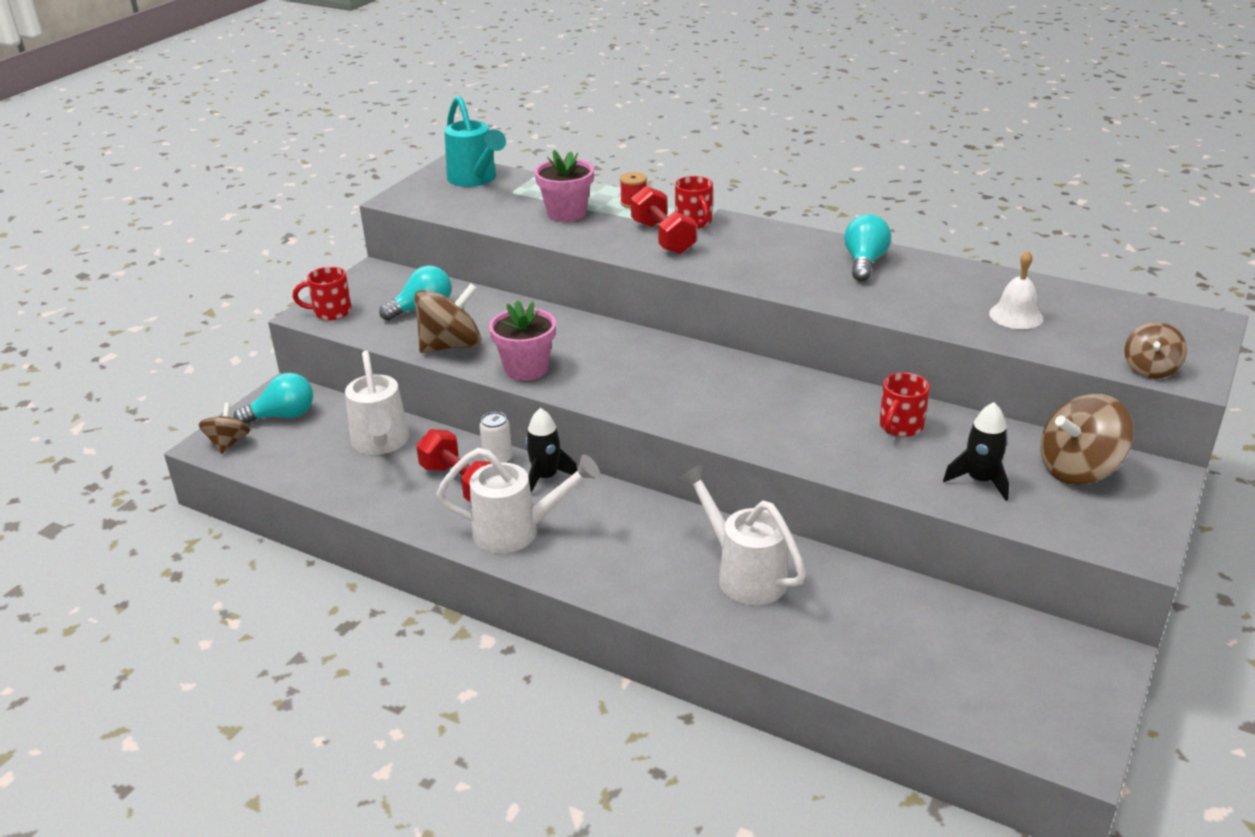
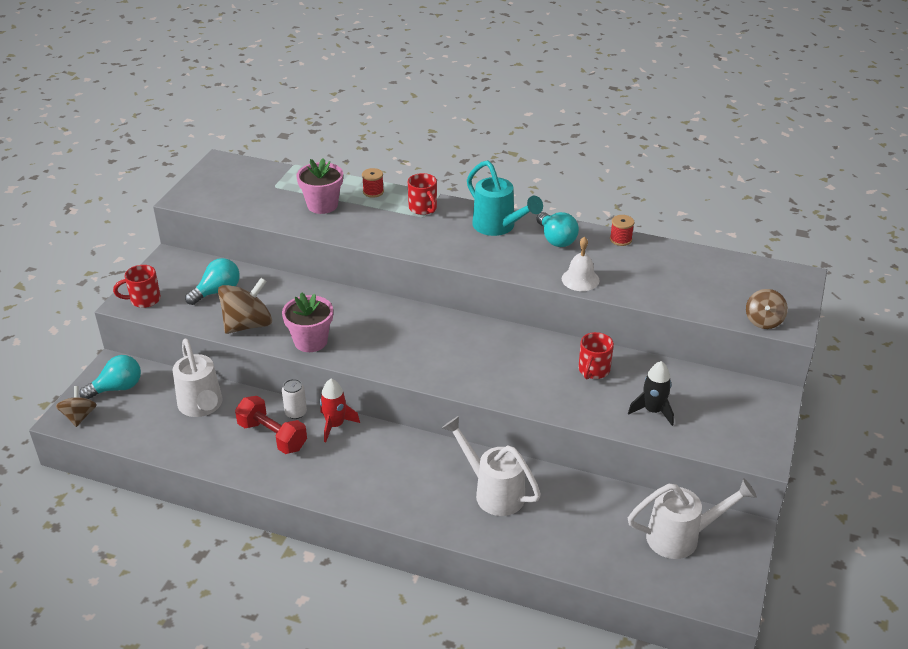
camera: 10 degrees left, 5 degrees up
white watering can [436,448,600,553] -> white watering can moved to [628,478,757,559]
turquoise watering can [444,96,506,187] -> turquoise watering can moved to [467,160,543,236]
black rocket [525,408,578,493] -> red rocket [320,379,360,442]
red dumbbell [631,186,697,254] -> none
turquoise light bulb [844,214,891,281] -> turquoise light bulb turned 150 degrees clockwise [537,212,579,247]
white bell [989,251,1043,329] -> white bell moved to [562,236,599,291]
brown spinning top [1041,394,1133,485] -> none
none -> red spool [610,215,634,246]

